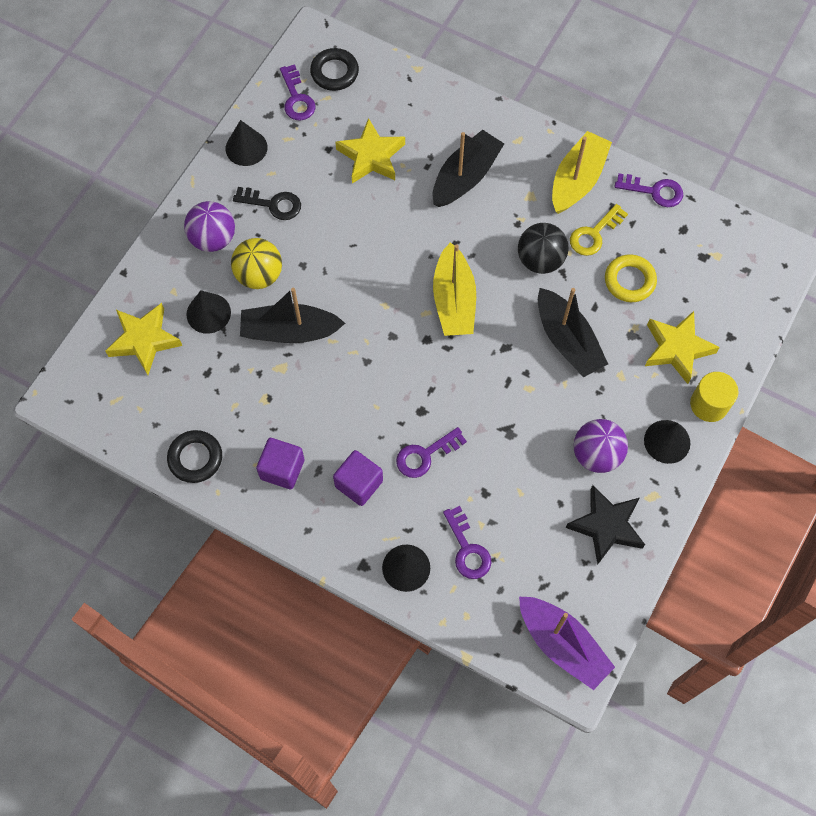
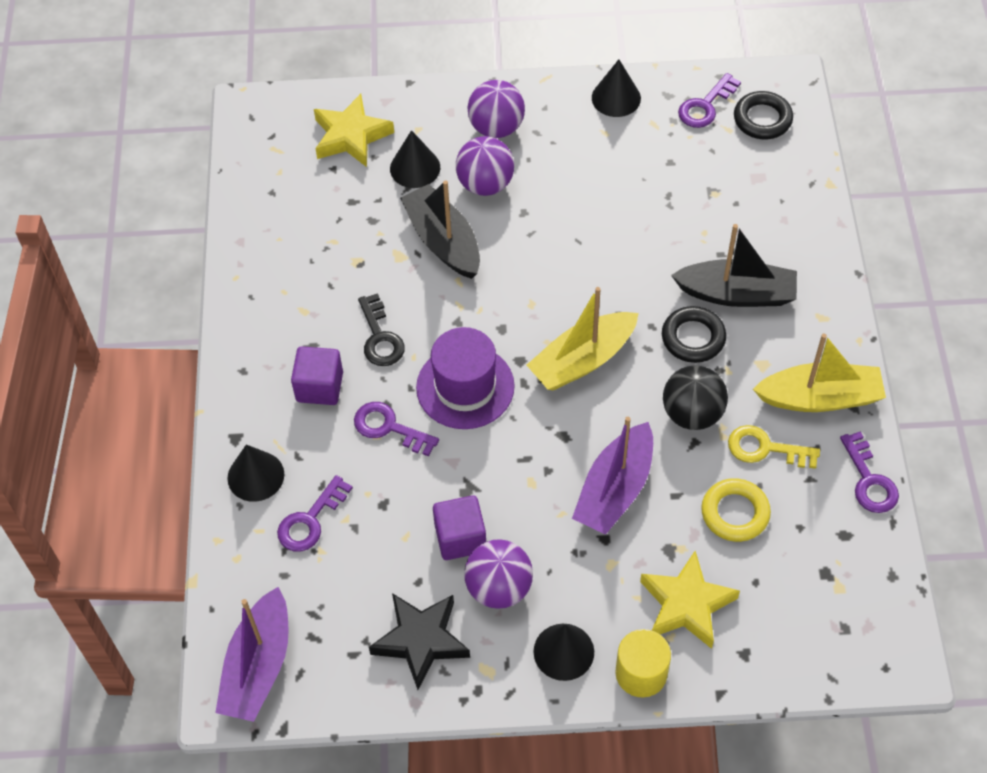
camera: 60 degrees right, 10 degrees down
black ring [167,430,222,483] -> black ring moved to [662,306,726,363]
yellow ball [231,238,282,289] -> purple ball [456,136,514,196]
black key [233,187,301,220] -> black key moved to [358,293,405,366]
purple cube [256,438,304,489] -> purple cube moved to [433,495,486,560]
yellow star [335,118,405,184] -> none
black boat [538,288,608,377] -> purple boat [572,417,653,535]
none -> purple hat [416,327,515,429]

